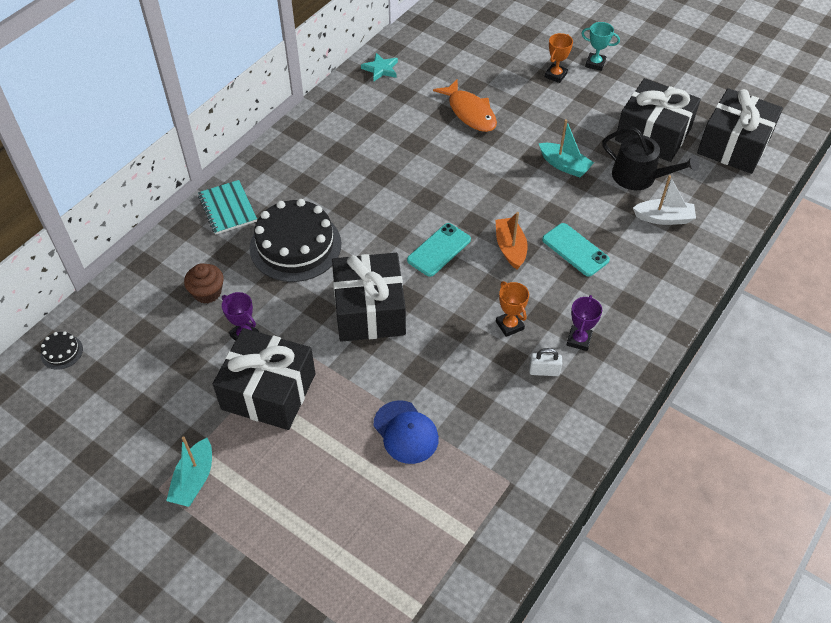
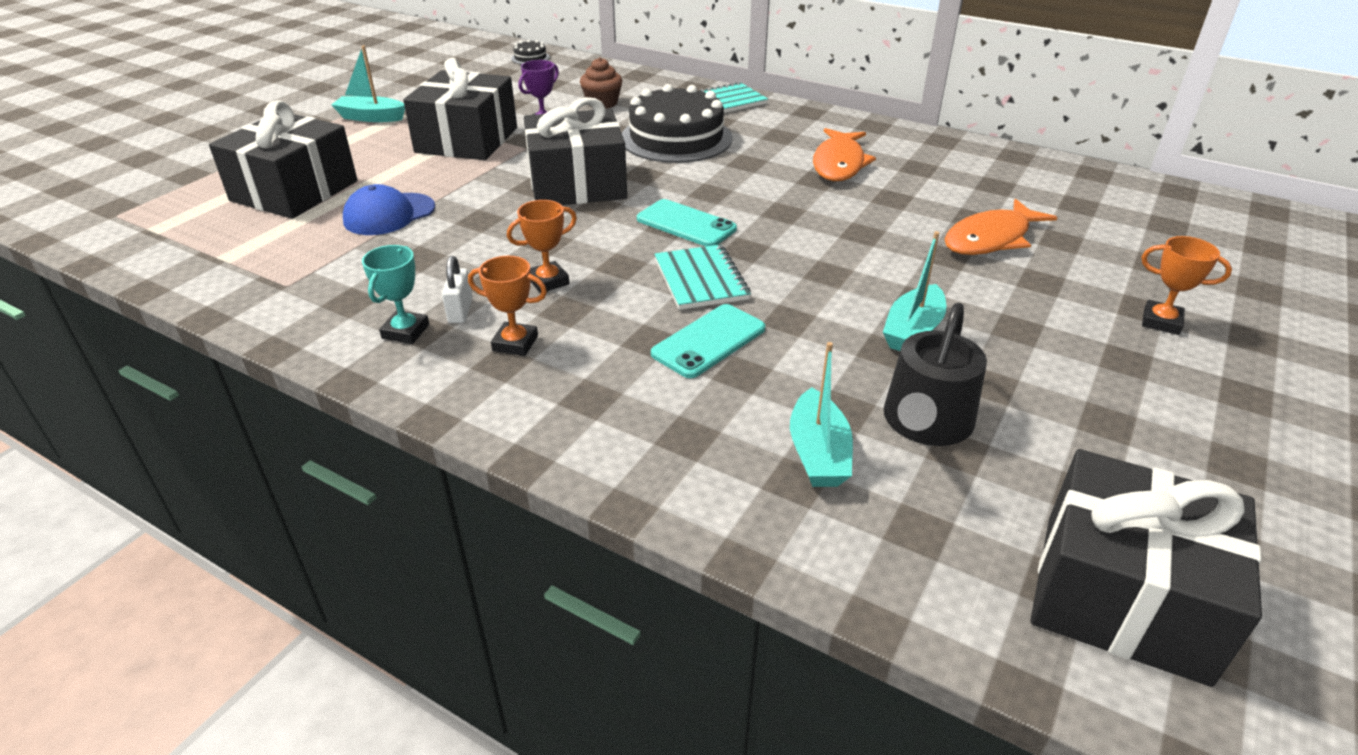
camera: 85 degrees right, 15 degrees down
turquoise star [361,53,398,81] -> none
orange boat [496,212,528,270] -> turquoise notebook [654,244,751,310]
purple trophy [567,295,602,351] -> orange trophy [468,256,547,356]
turquoise trophy [581,22,620,71] -> turquoise trophy moved to [362,245,429,344]
black gift [615,78,701,162] -> black gift moved to [209,100,358,219]
white boat [633,175,696,225] -> turquoise boat [790,342,853,487]
none -> orange fish [813,128,876,181]

